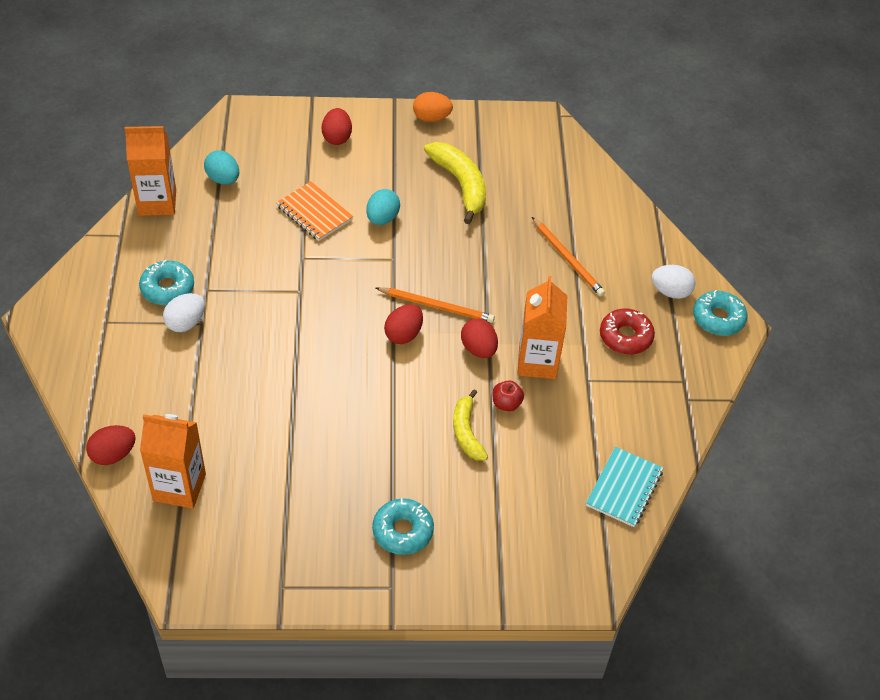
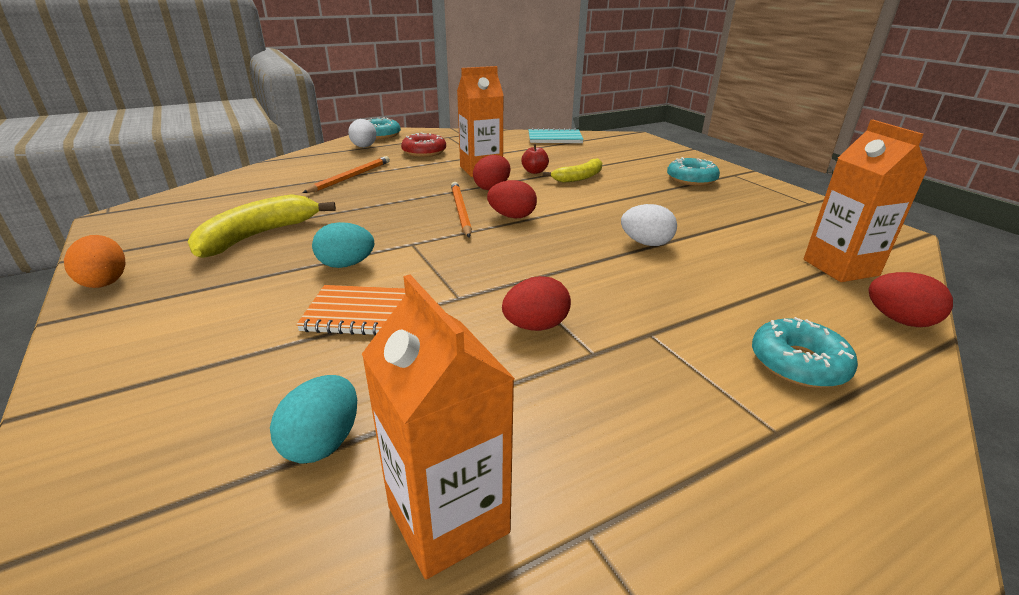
camera: 115 degrees left, 20 degrees down
turquoise donut [139,260,194,305] -> turquoise donut moved to [752,317,858,388]
white egg [163,293,205,332] -> white egg moved to [621,204,677,246]
orange notebook [276,181,353,241] -> orange notebook turned 75 degrees clockwise [296,285,405,336]
red egg [322,108,352,145] -> red egg moved to [502,276,571,331]

